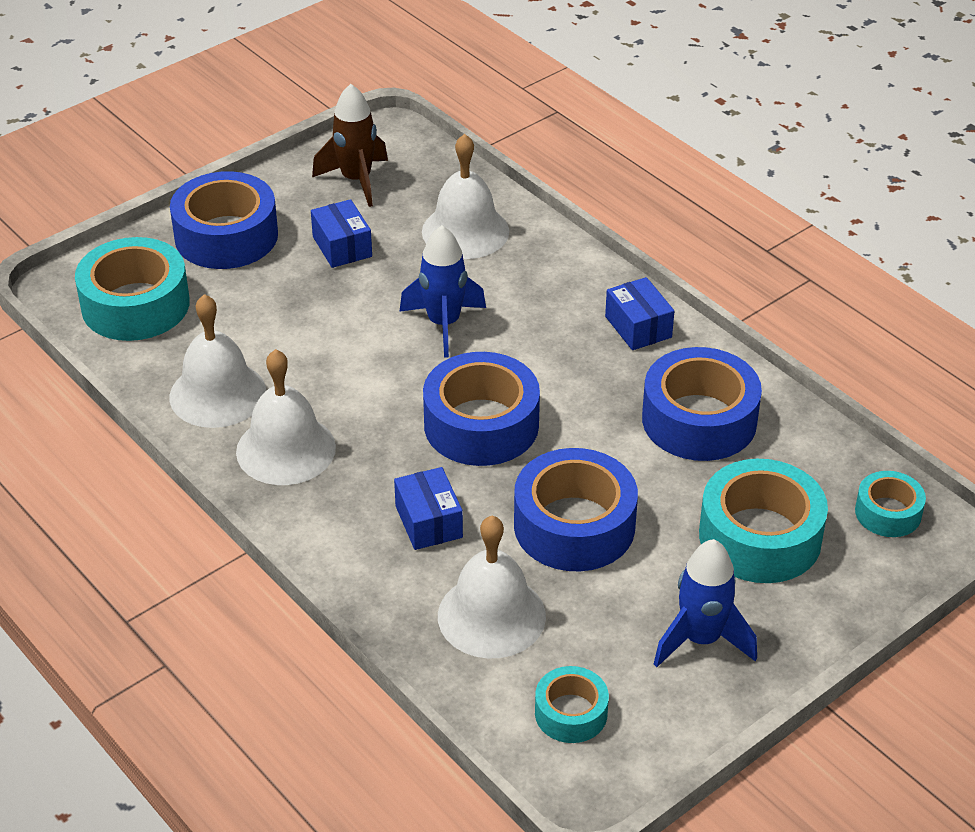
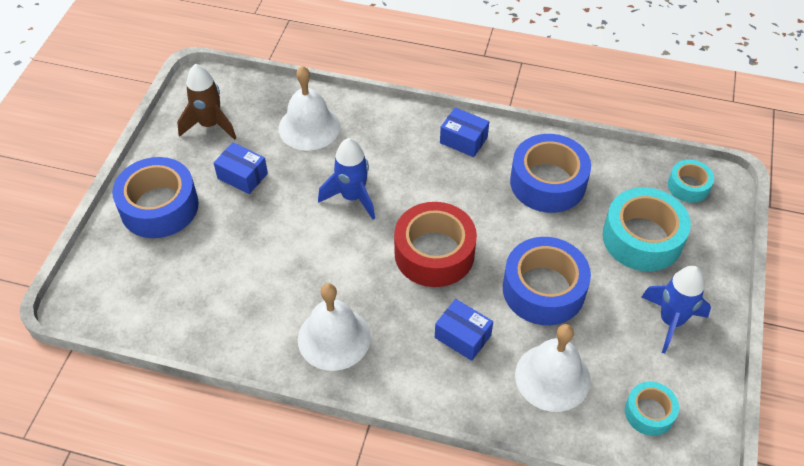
camera: 35 degrees left, 10 degrees up
turquoise tape [75,237,190,341] -> none
white bell [170,294,266,428] -> none
blue tape [423,352,540,466] -> red tape [394,202,477,287]

